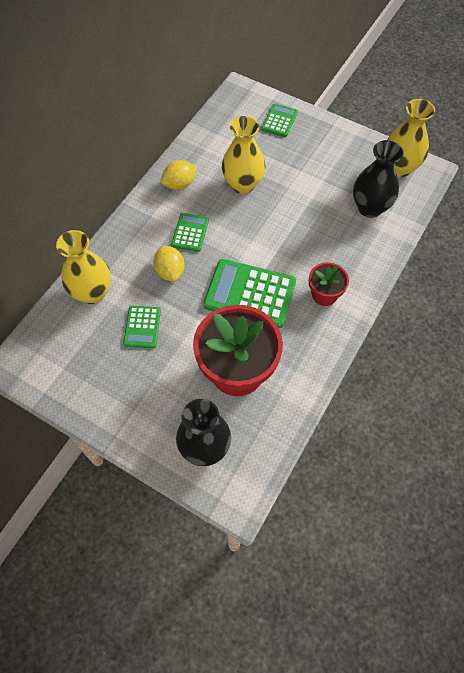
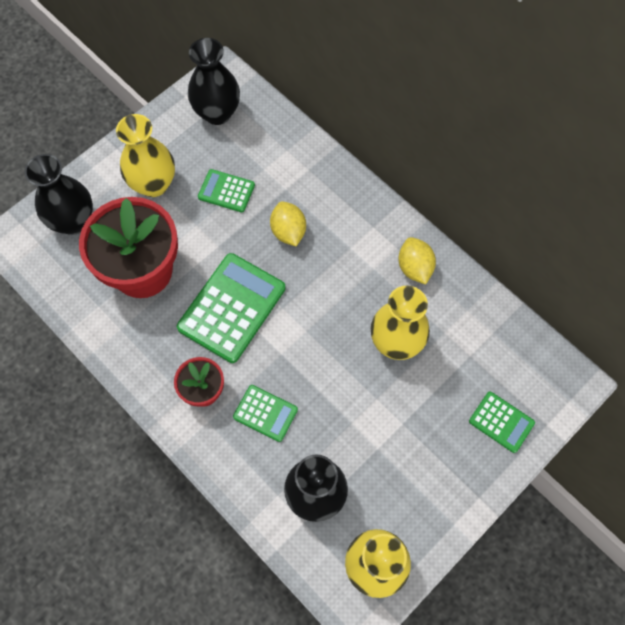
camera: 105 degrees right, 5 degrees up
yellow vase [56,230,111,304] -> yellow vase moved to [116,114,175,197]
yellow lemon [154,245,185,282] -> yellow lemon turned 75 degrees clockwise [270,201,306,246]
green calculator [171,213,209,252] -> green calculator moved to [233,385,298,442]
none -> black vase [188,38,240,125]

